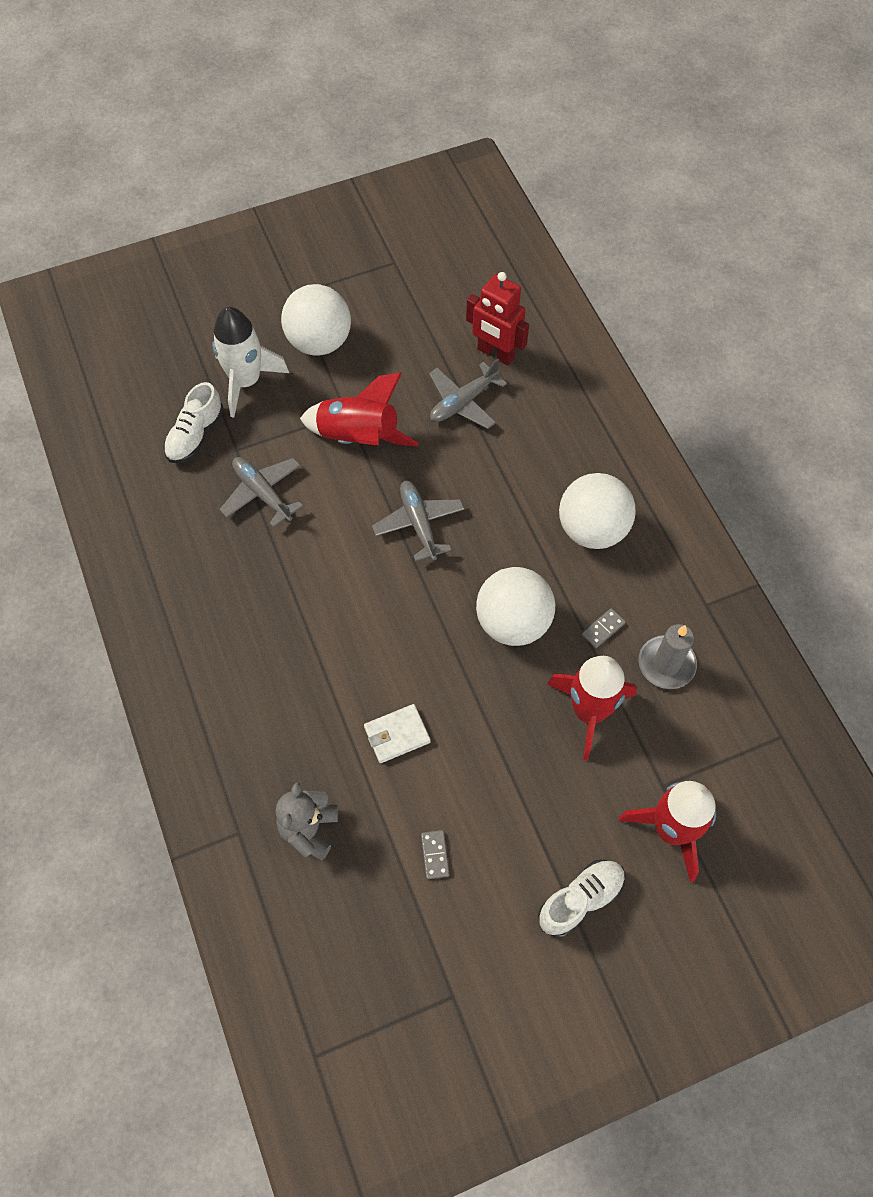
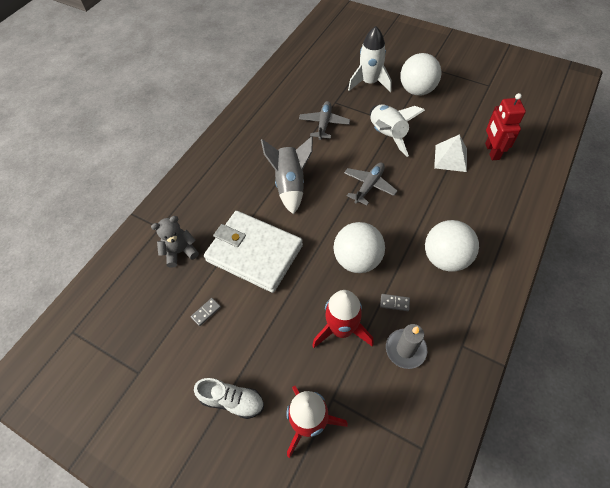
camera: 55 degrees right, 5 degrees down
white shoe [163,382,224,463] -> none
red rocket [300,373,419,447] -> white rocket [370,104,425,157]
white wallet [364,704,431,763] -> white wallet [204,211,303,293], size x2.39
grey plane [429,359,507,429] -> white pyramid [434,134,467,172]
none -> grey rocket [261,136,313,215]

